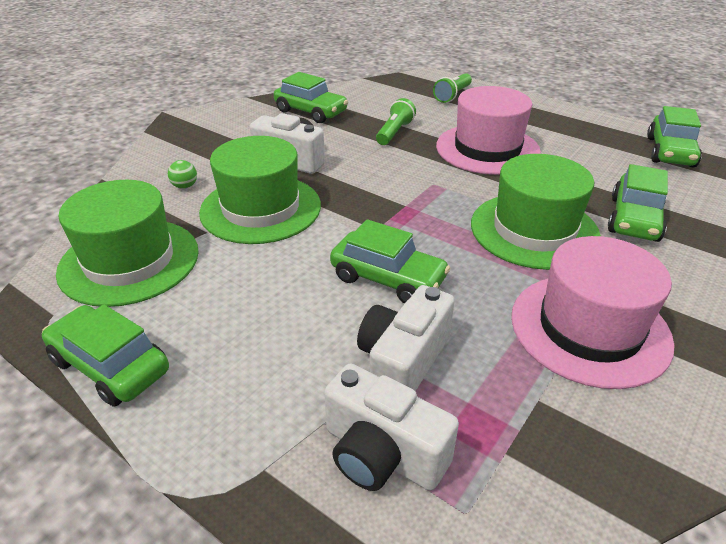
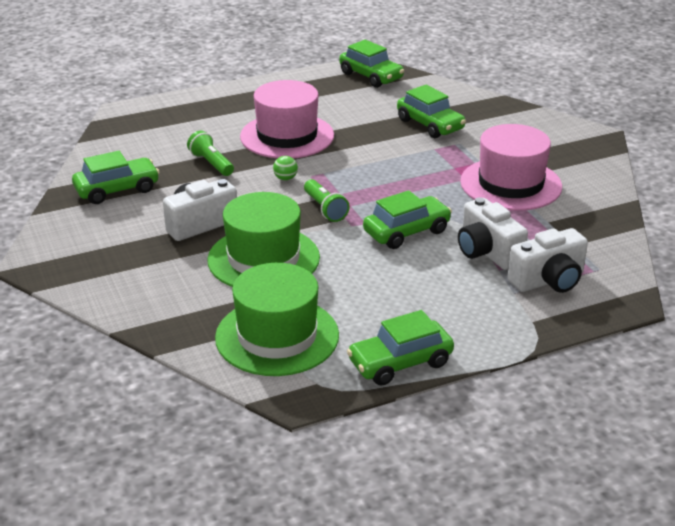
camera: 60 degrees left, 5 degrees down
green ball [168,160,197,189] -> green ball moved to [273,156,298,180]
green flashlight [433,73,472,103] -> green flashlight moved to [304,179,350,222]
green hat [471,154,601,270] -> none

